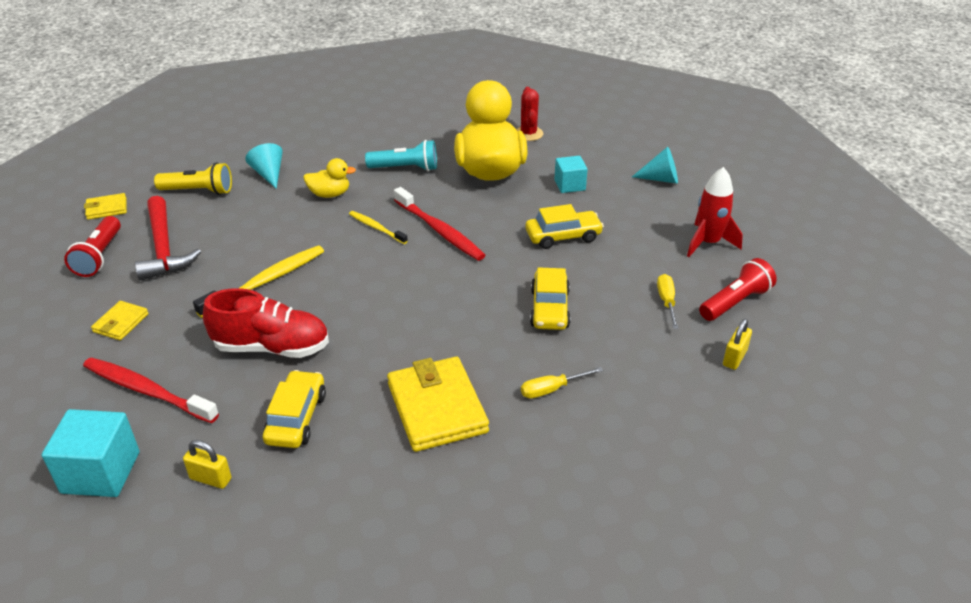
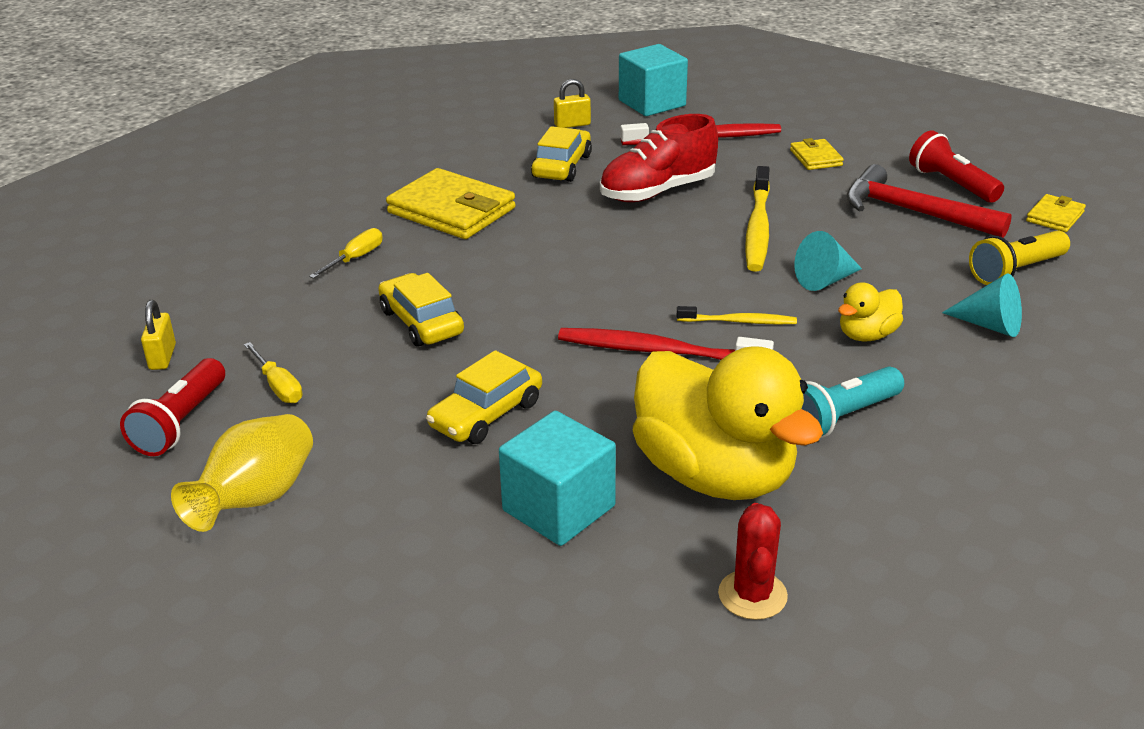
camera: 145 degrees right, 5 degrees down
yellow car [263,370,326,448] -> yellow car turned 135 degrees counterclockwise [531,126,592,182]
red cactus [516,87,543,141] -> red cactus turned 45 degrees clockwise [718,503,788,620]
turquoise cube [554,156,588,193] -> turquoise cube [499,411,616,546], size x1.60
turquoise cone [632,147,678,184] -> turquoise cone moved to [794,231,862,291]
red rocket [687,167,743,257] -> yellow vase [171,414,313,532]

